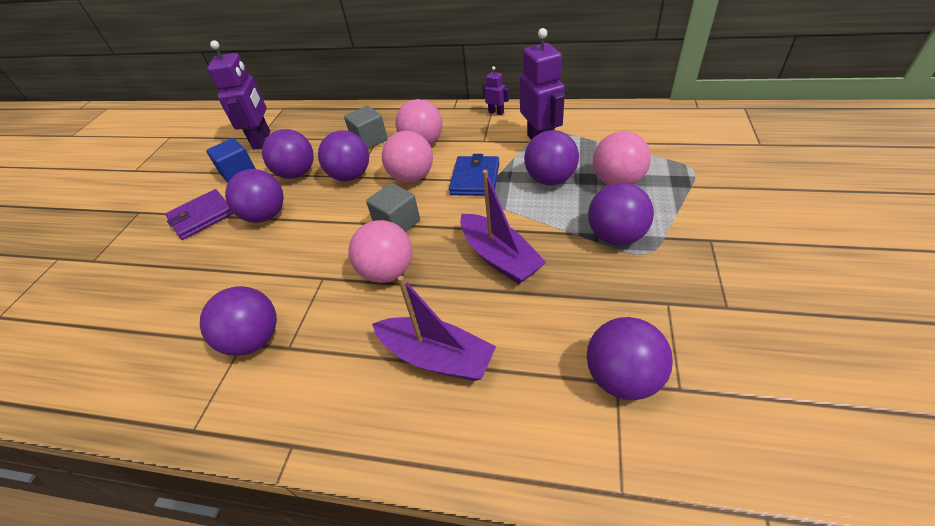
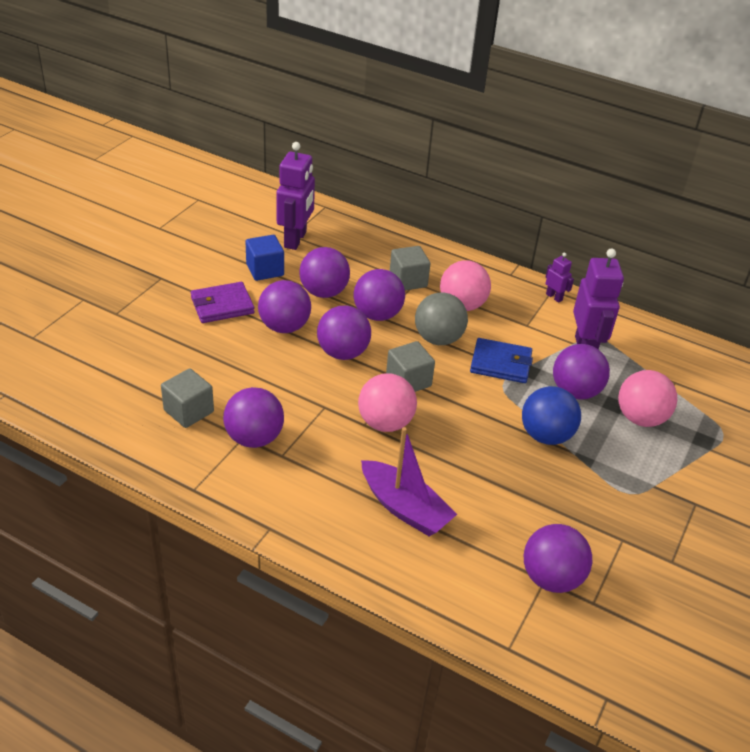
camera: 10 degrees right, 5 degrees down
pink ball [382,131,433,183] -> grey ball [415,293,468,345]
blue wallet [449,154,499,196] -> blue wallet turned 75 degrees clockwise [470,338,533,383]
purple boat [460,170,546,284] -> none
purple ball [588,183,654,246] -> purple ball moved to [317,306,371,360]
none -> grey cube [161,368,214,428]
none -> blue ball [522,386,581,445]

